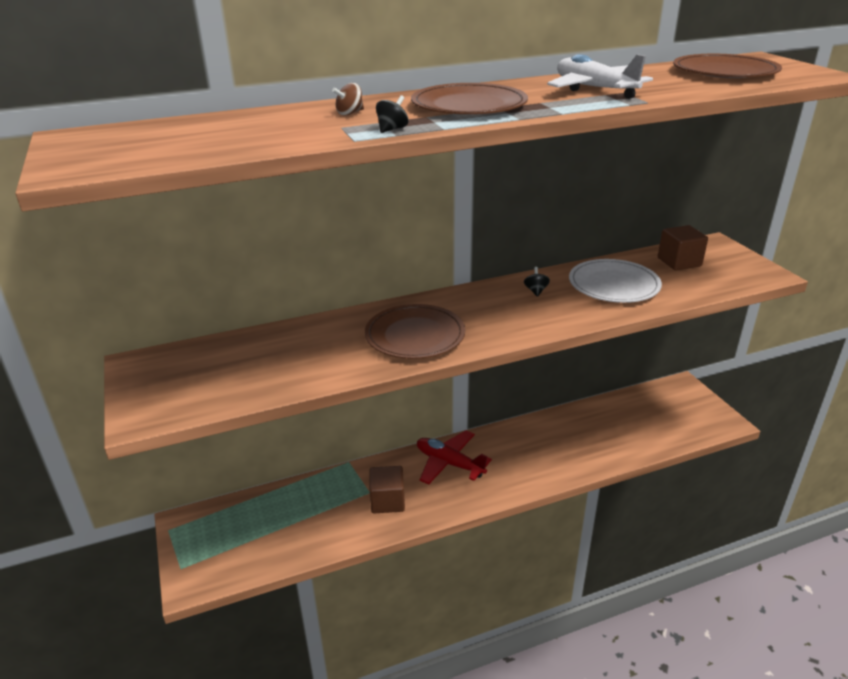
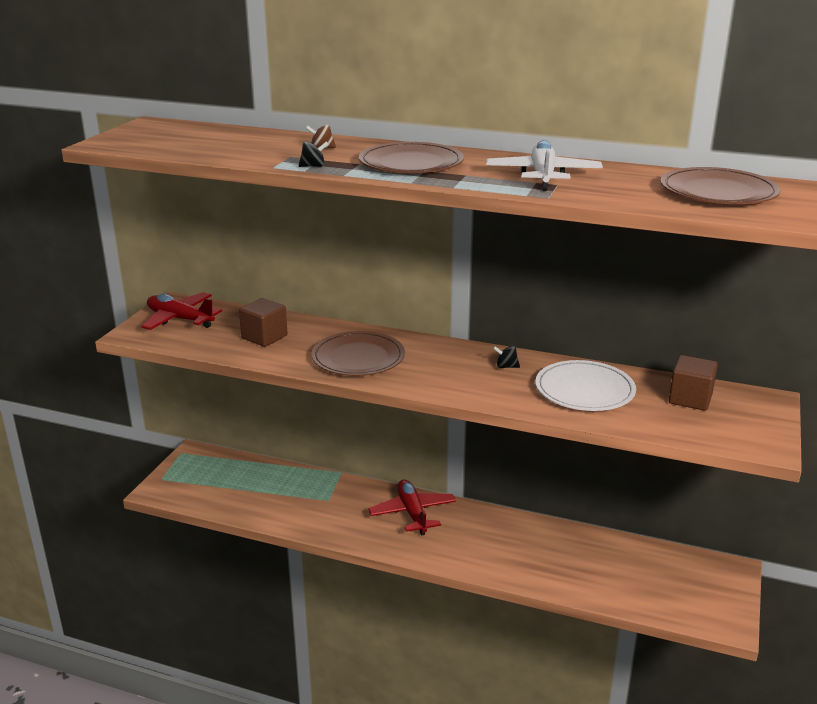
camera: 40 degrees right, 5 degrees down
brown cube [370,466,405,513] -> brown cube moved to [239,298,288,347]
black spinning top [524,267,550,297] -> black spinning top turned 120 degrees counterclockwise [493,346,520,368]
none -> red plane [141,292,222,330]

